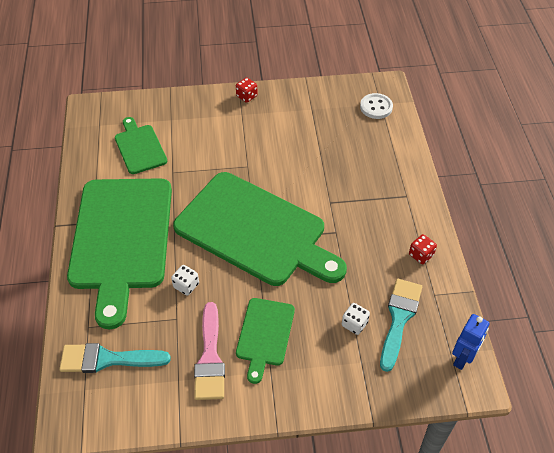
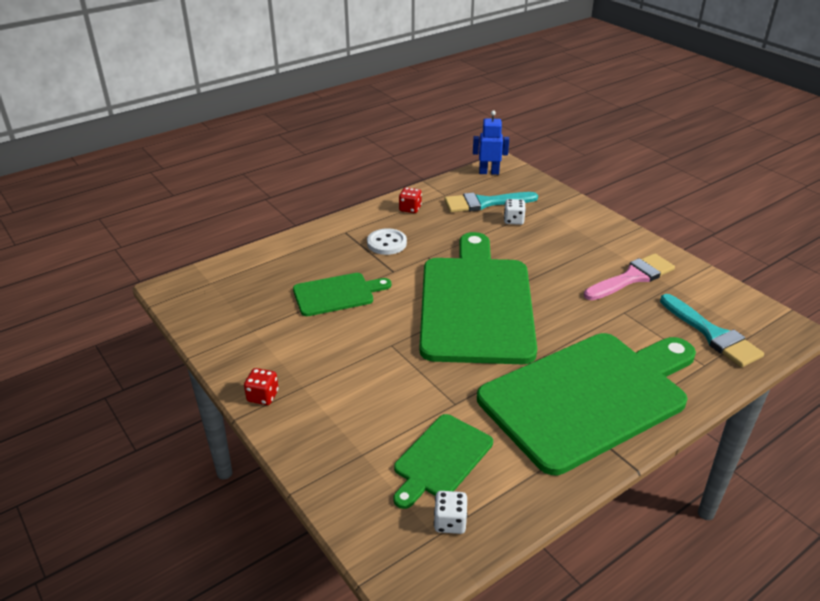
camera: 120 degrees left, 15 degrees down
white dice [171,265,199,296] -> white dice moved to [434,491,467,534]
green cutting board [236,298,295,384] -> green cutting board moved to [293,273,391,316]
white button [360,93,393,119] -> white button moved to [367,228,407,255]

